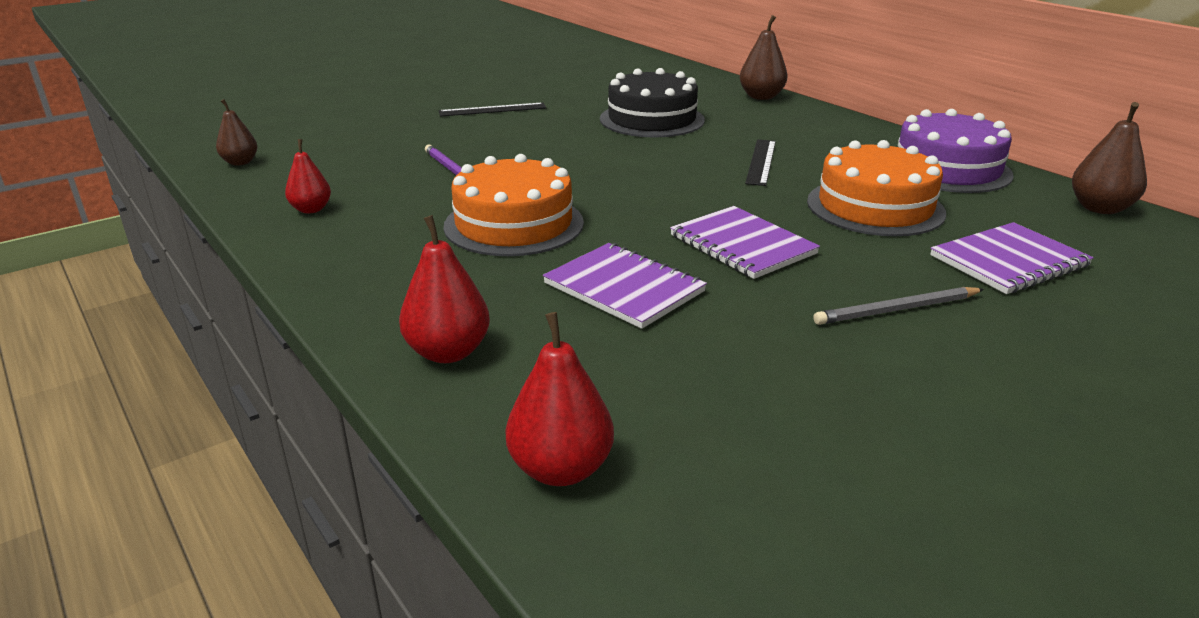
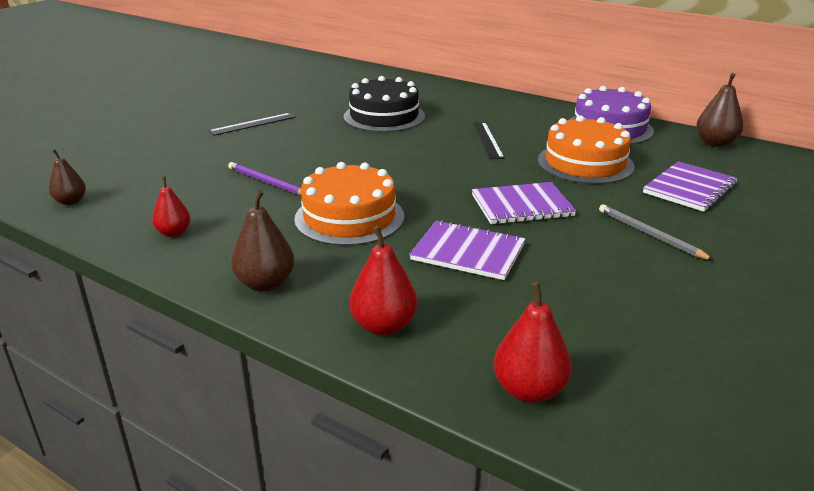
camera: 20 degrees left, 0 degrees up
purple notebook [670,206,820,279] -> purple notebook turned 45 degrees counterclockwise [472,182,576,224]
brown pear [740,15,788,100] -> brown pear moved to [231,190,295,292]
grey pencil [813,287,984,325] -> grey pencil turned 90 degrees clockwise [599,204,713,260]

